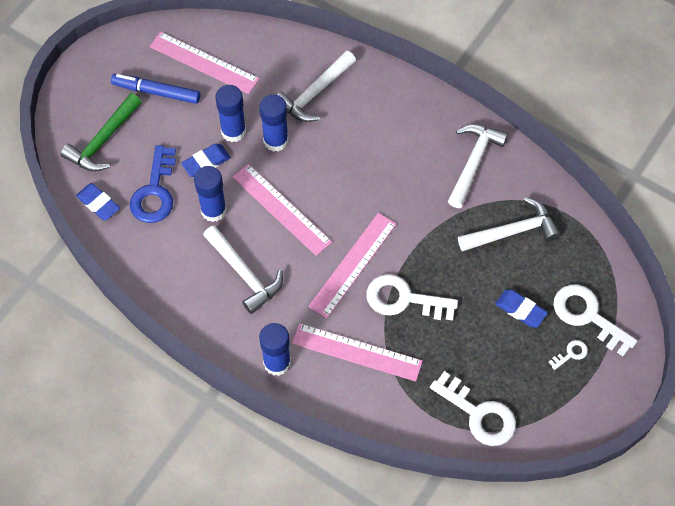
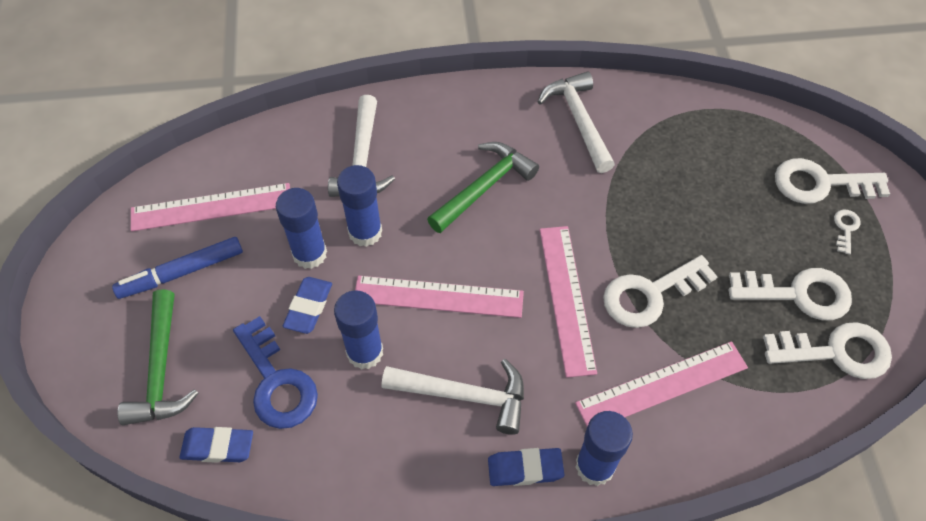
camera: 40 degrees left, 5 degrees down
white hammer [458,197,560,252] -> none
blue eraser [495,289,548,327] -> blue eraser moved to [488,448,565,486]
none -> green hammer [427,142,539,233]
none -> white key [729,268,852,320]

